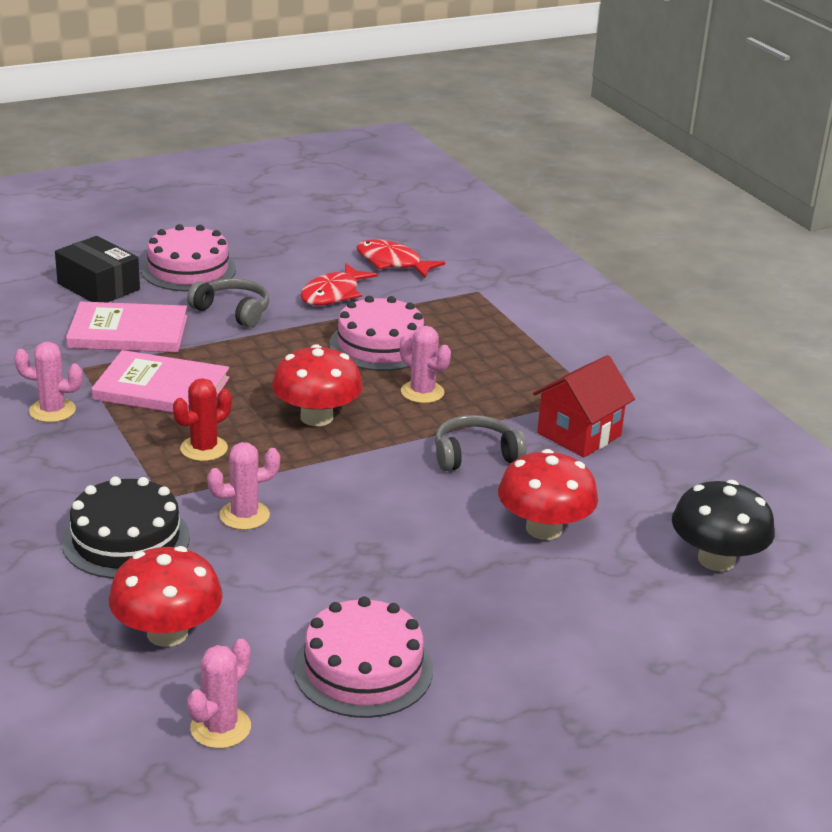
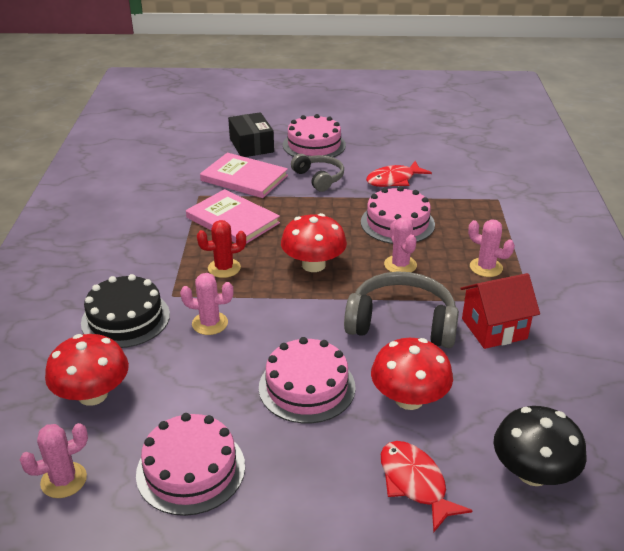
camera: 30 degrees right, 5 degrees up
pink cactus [14,342,83,422] -> pink cactus moved to [468,219,515,277]
red fish [357,239,445,278] -> red fish moved to [381,441,473,532]
grey headphones [435,415,527,471] -> grey headphones [344,271,459,348], size x1.61
none -> pink cake [259,337,356,424]

